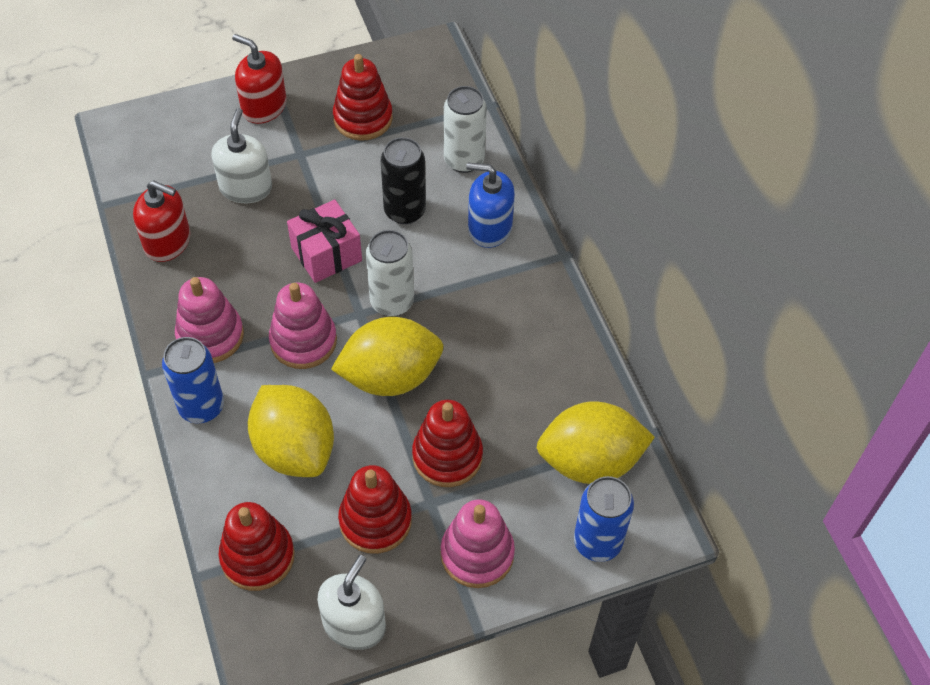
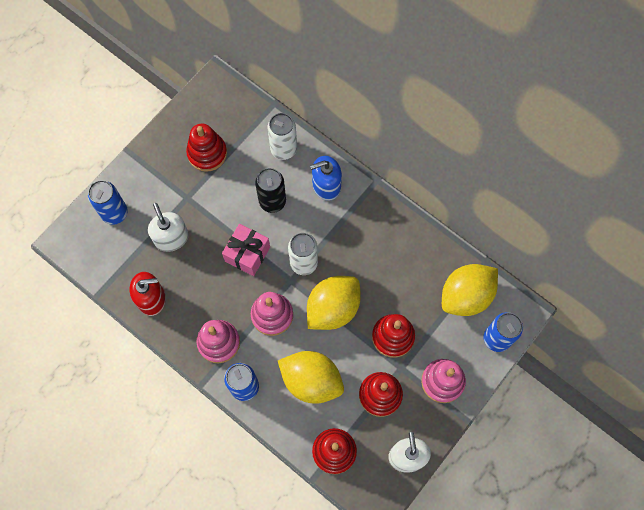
camera: 30 degrees left, 15 degrees up
red soap dispenser [232,34,287,124] -> none
none -> blue can [88,180,128,225]

